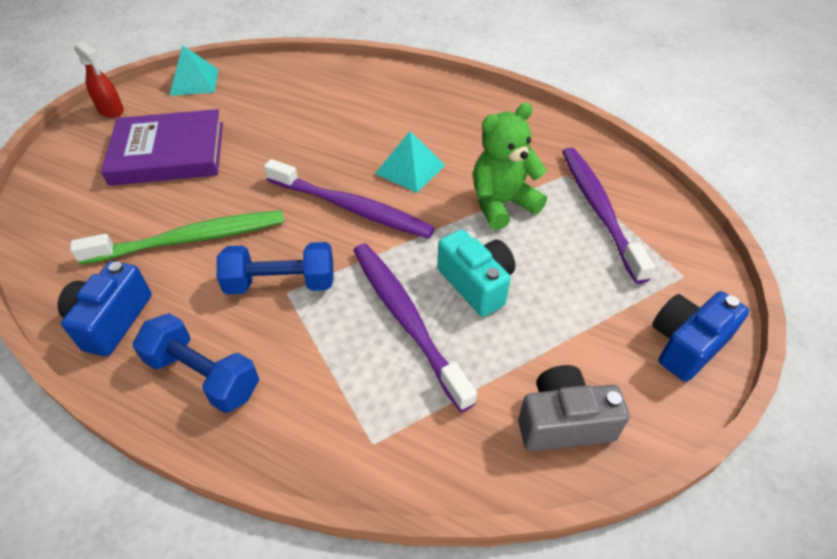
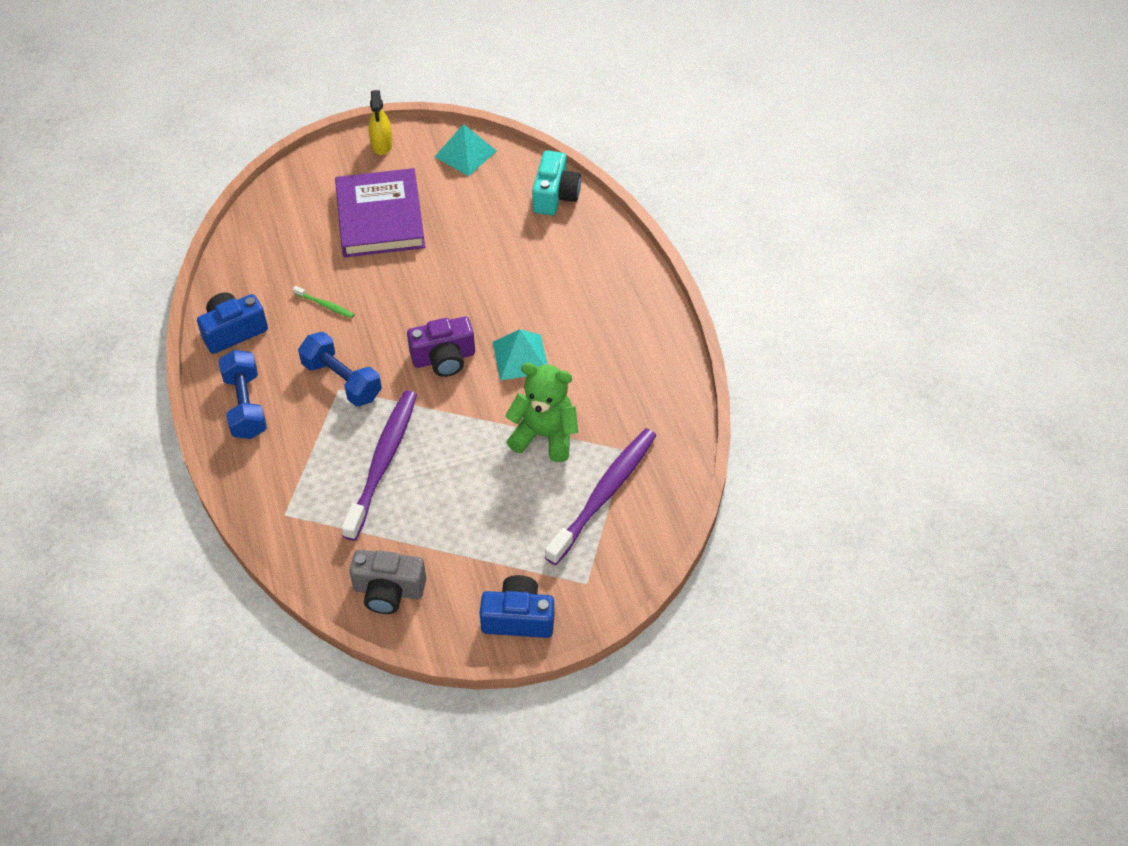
camera: 45 degrees right, 5 degrees up
green toothbrush [70,210,285,265] -> green toothbrush [293,286,355,318], size x0.42
red spray bottle [74,41,124,118] -> yellow spray bottle [369,90,393,155]
purple book [101,109,223,186] -> purple book turned 45 degrees clockwise [335,168,425,257]
purple toothbrush [264,159,435,239] -> purple camera [407,317,475,377]
turquoise camera [437,229,515,317] -> turquoise camera moved to [532,150,581,215]
grey camera [518,365,630,451] -> grey camera turned 150 degrees clockwise [349,550,426,614]

